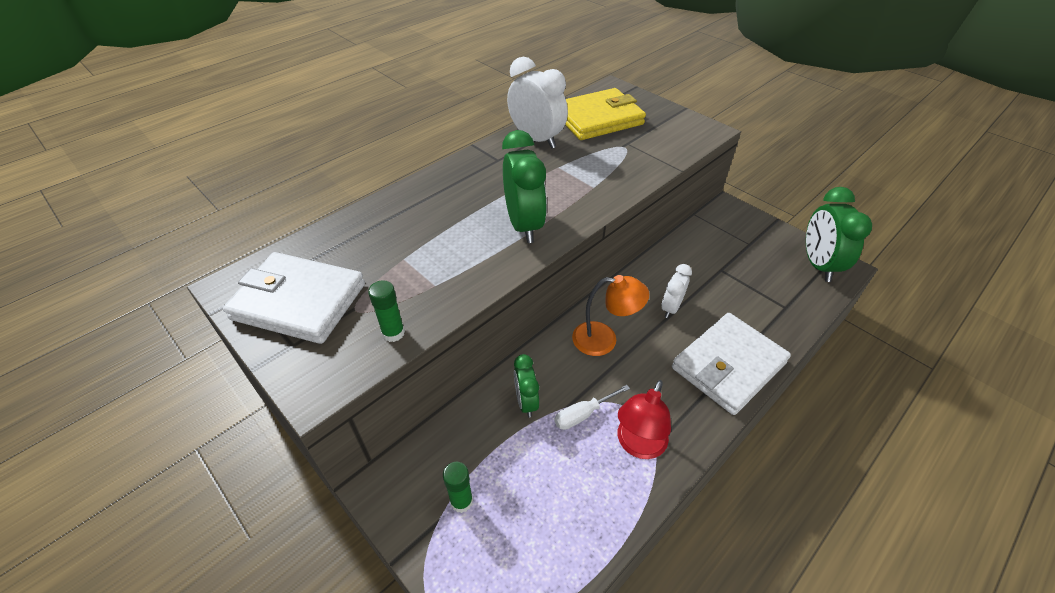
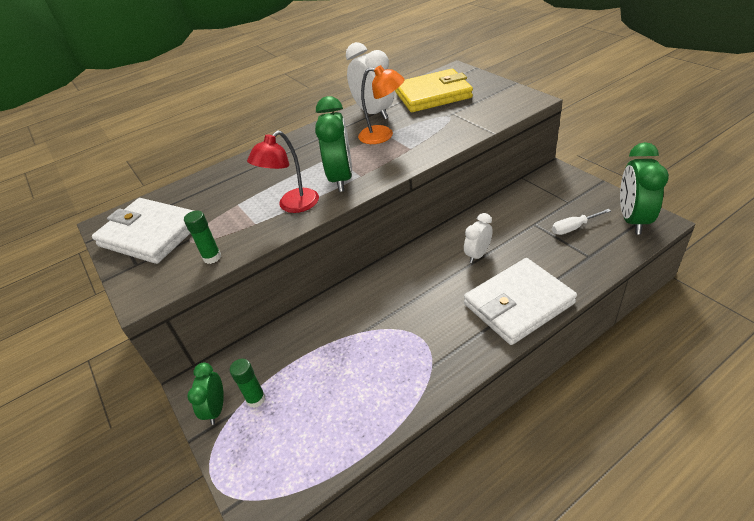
camera: 15 degrees right, 5 degrees down
green clock [514,354,539,417] -> green clock moved to [187,362,224,425]
white screwdriver [554,385,630,430] -> white screwdriver moved to [552,209,611,235]
orange lamp [572,275,649,356] -> orange lamp moved to [358,65,405,144]
red lamp [618,380,671,459] -> red lamp moved to [247,131,319,213]

